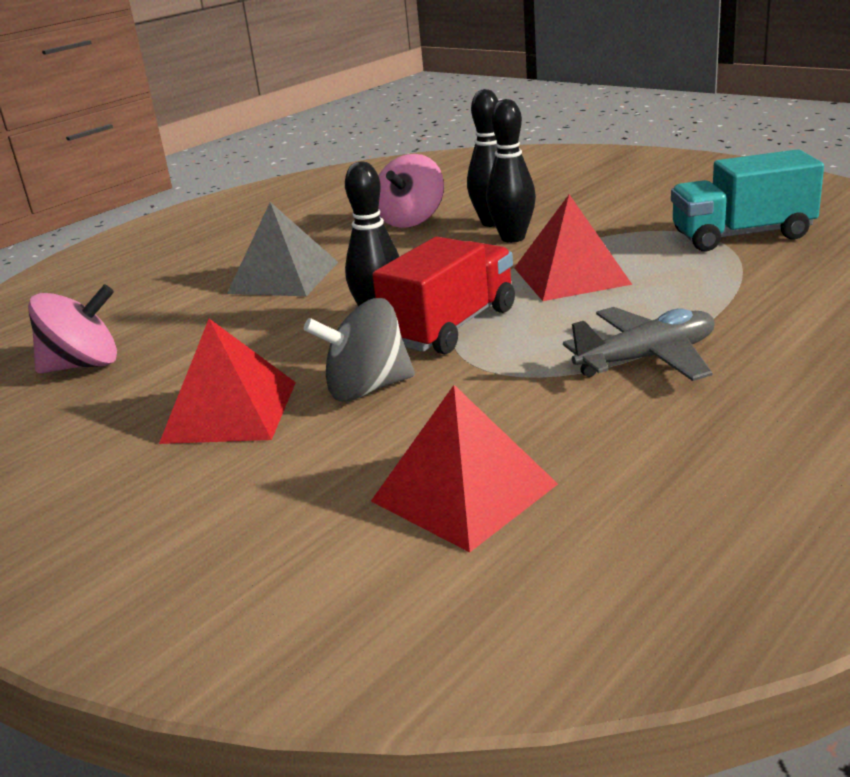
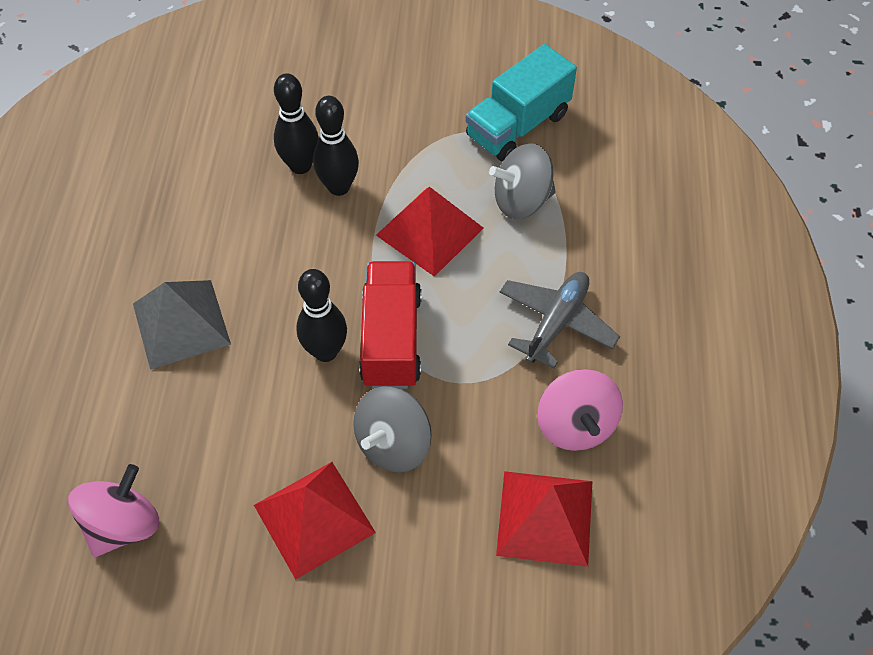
camera: 40 degrees left, 30 degrees up
pink spinning top [379,154,444,228] -> pink spinning top moved to [538,369,623,451]
none -> grey spinning top [489,143,556,219]

